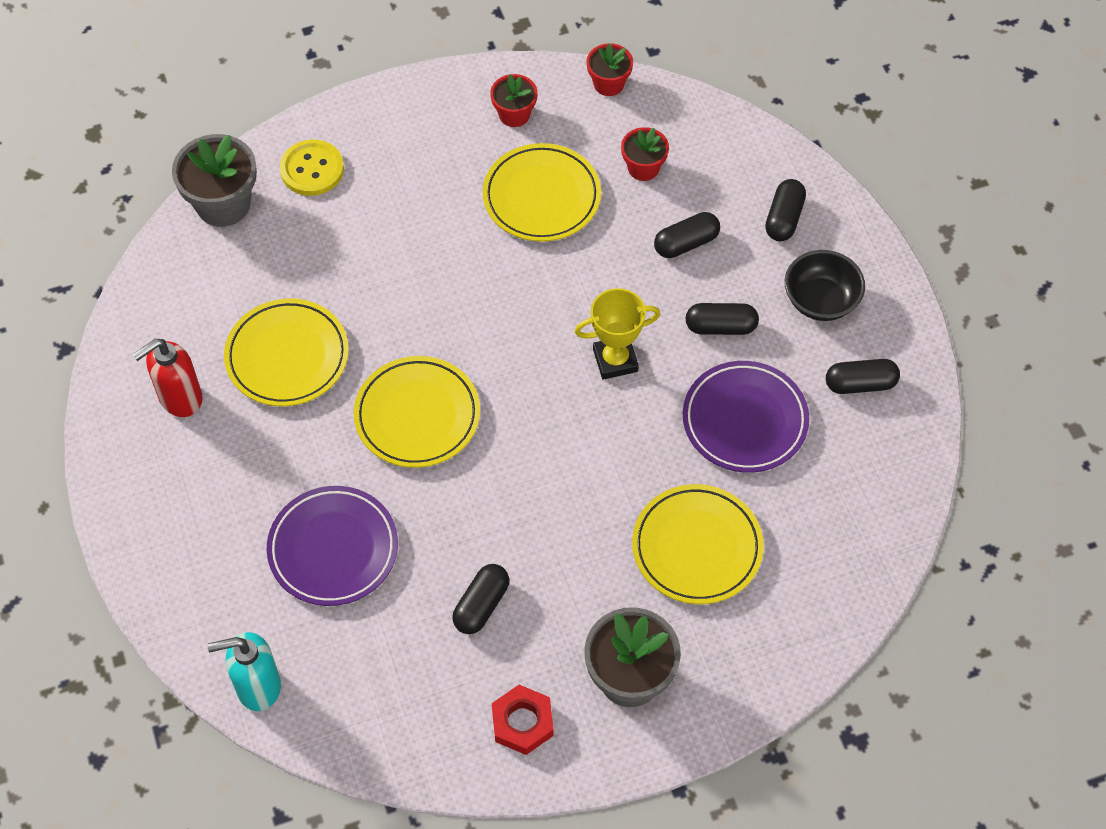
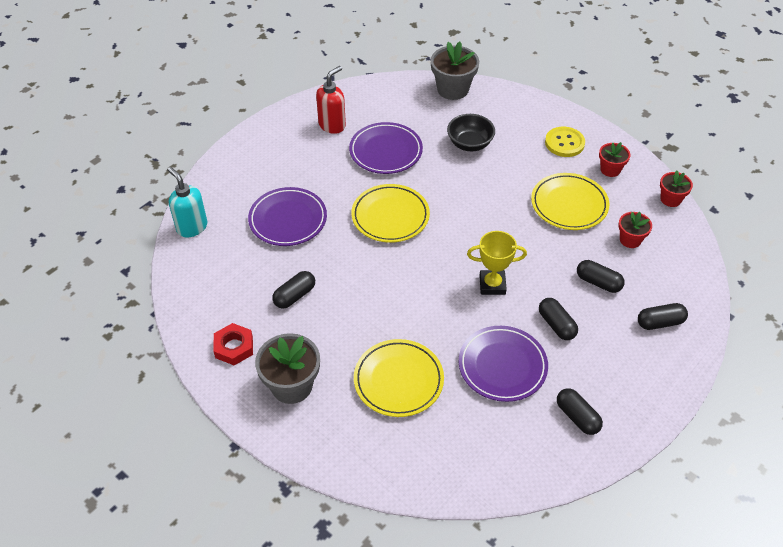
camera: 60 degrees right, 10 degrees down
red soap dispenser [132,339,203,417] -> red soap dispenser turned 105 degrees clockwise [316,66,346,134]
yellow plate [224,298,349,406] -> purple plate [349,122,423,174]
yellow button [280,140,344,196] -> yellow button moved to [545,127,585,157]
black capsule [452,564,509,634] -> black capsule turned 45 degrees counterclockwise [272,271,315,309]
yellow trophy [575,288,660,380] -> yellow trophy turned 45 degrees counterclockwise [467,231,527,295]
black bowl [785,250,865,321] -> black bowl moved to [447,114,495,151]

